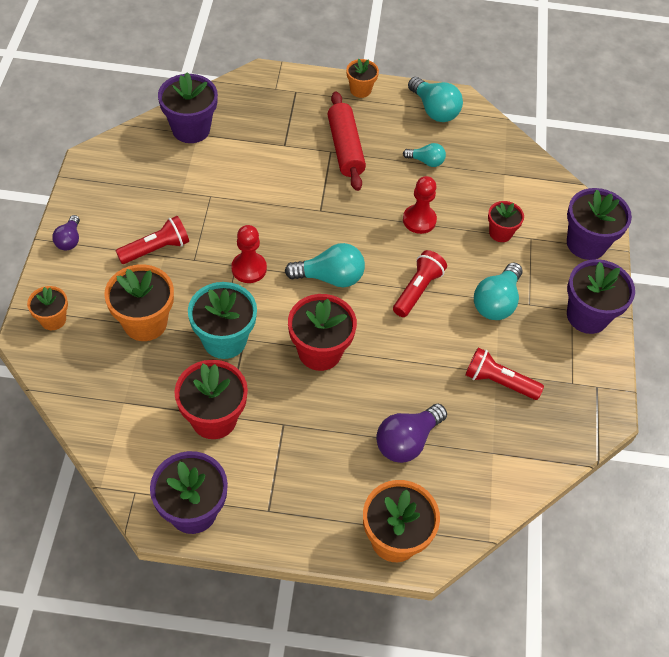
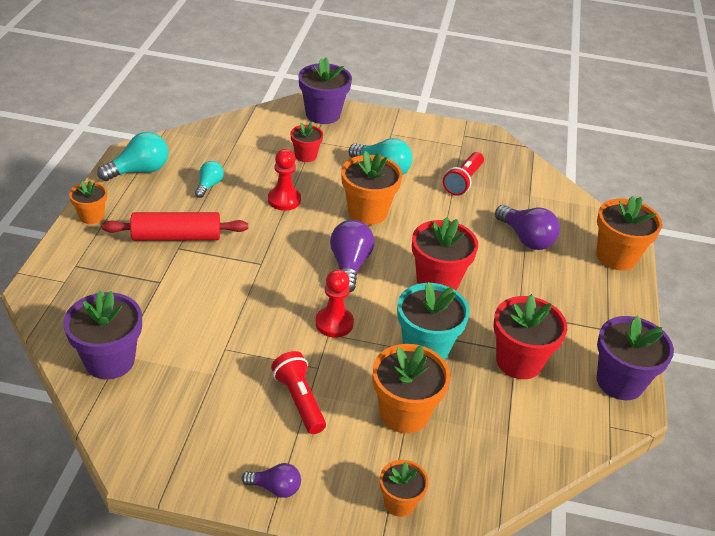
camera: 85 degrees left, 15 degrees down
turquoise light bulb [285,243,365,287] -> purple light bulb [330,220,374,293]
red flashlight [393,250,447,317] -> orange flower pot [341,151,403,225]
purple flower pot [567,259,635,334] -> none

